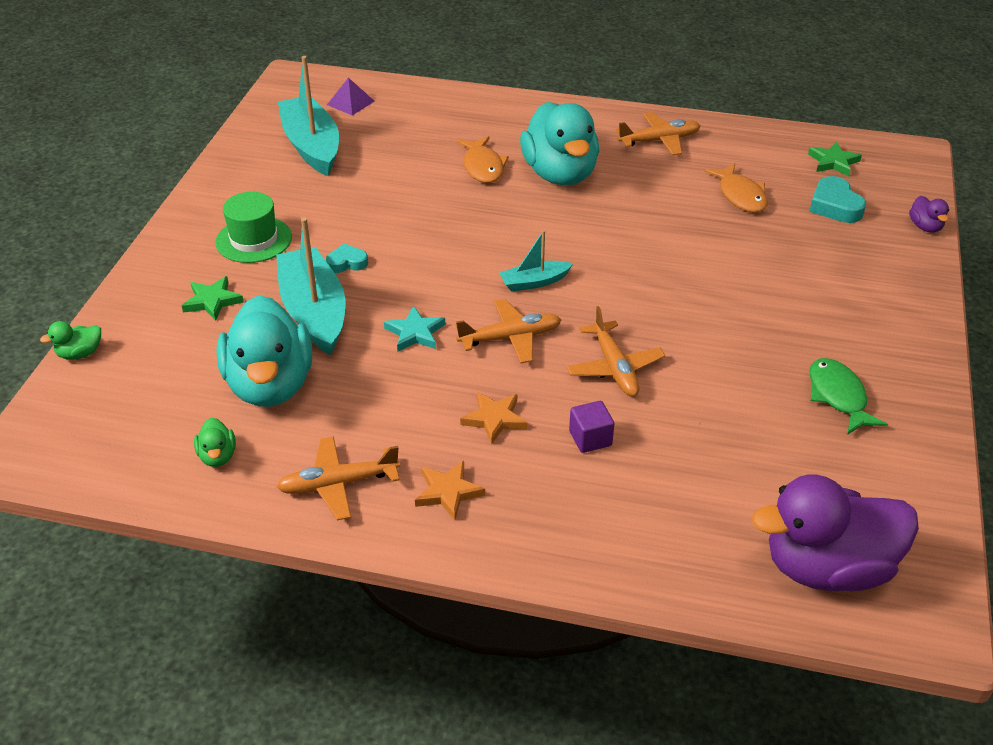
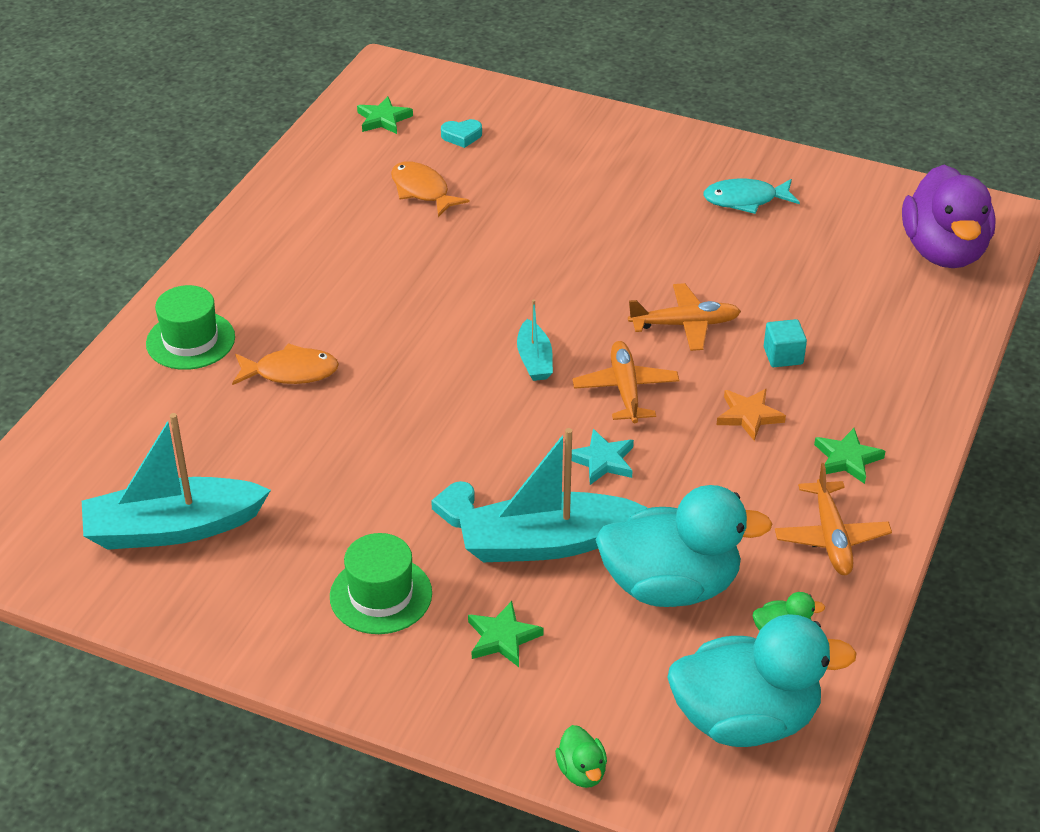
camera: 80 degrees left, 0 degrees up
purple pyramid [327,78,375,115] -> none
orange star [415,461,485,520] -> green star [814,428,885,484]
turquoise duck [520,102,599,185] -> turquoise duck moved to [667,614,857,747]
purple cube [569,401,614,453] -> turquoise cube [764,319,807,367]
orange plane [615,112,700,155] -> none
orange fish [704,163,768,212] -> orange fish turned 120 degrees counterclockwise [391,162,470,217]
turquoise heart [809,176,866,223] -> turquoise heart [441,119,482,148], size x0.64
green fish [809,358,888,435] -> turquoise fish [703,179,800,214]
purple duck [909,196,949,233] -> none
none -> green hat [146,285,235,370]

